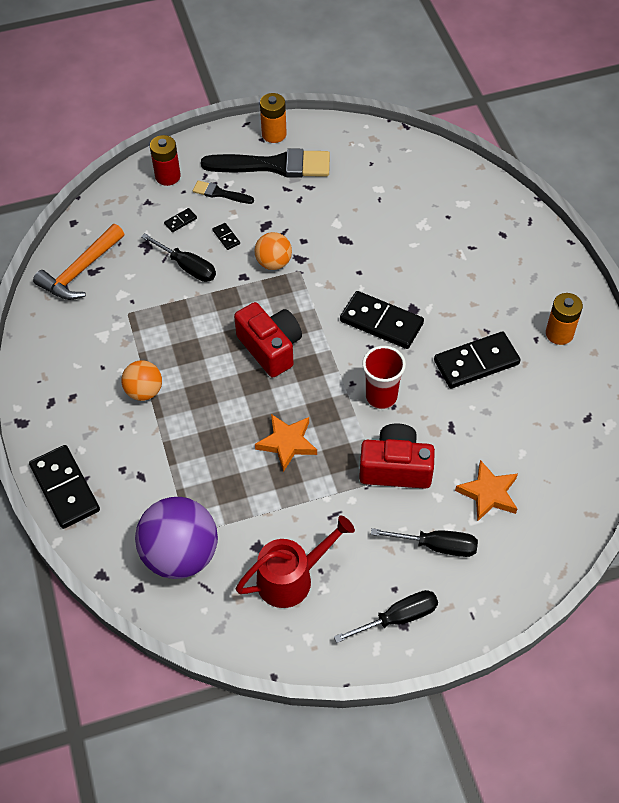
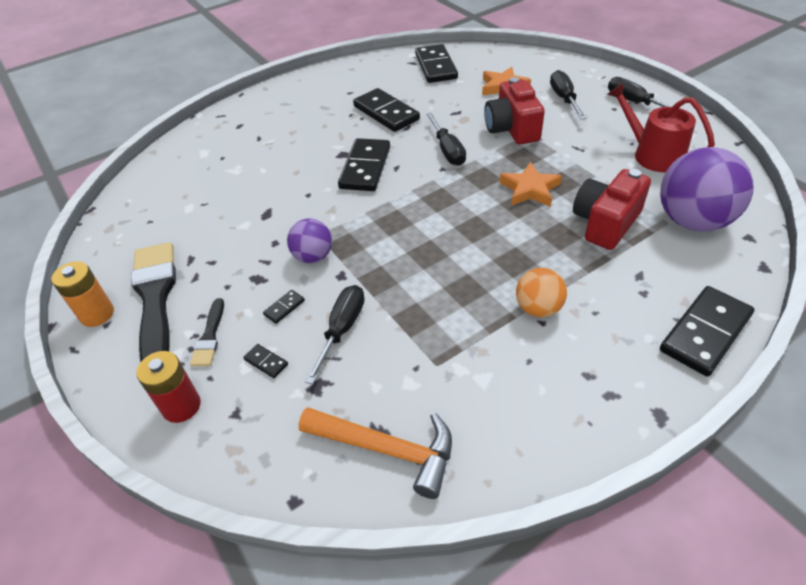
camera: 105 degrees left, 10 degrees down
red camera [234,302,302,378] -> red camera moved to [573,169,651,250]
orange ball [255,232,292,270] -> purple ball [287,219,332,263]
red cup [362,346,406,409] -> black screwdriver [426,113,466,166]
orange battery [546,293,583,345] -> none
none -> black domino [415,44,458,83]

